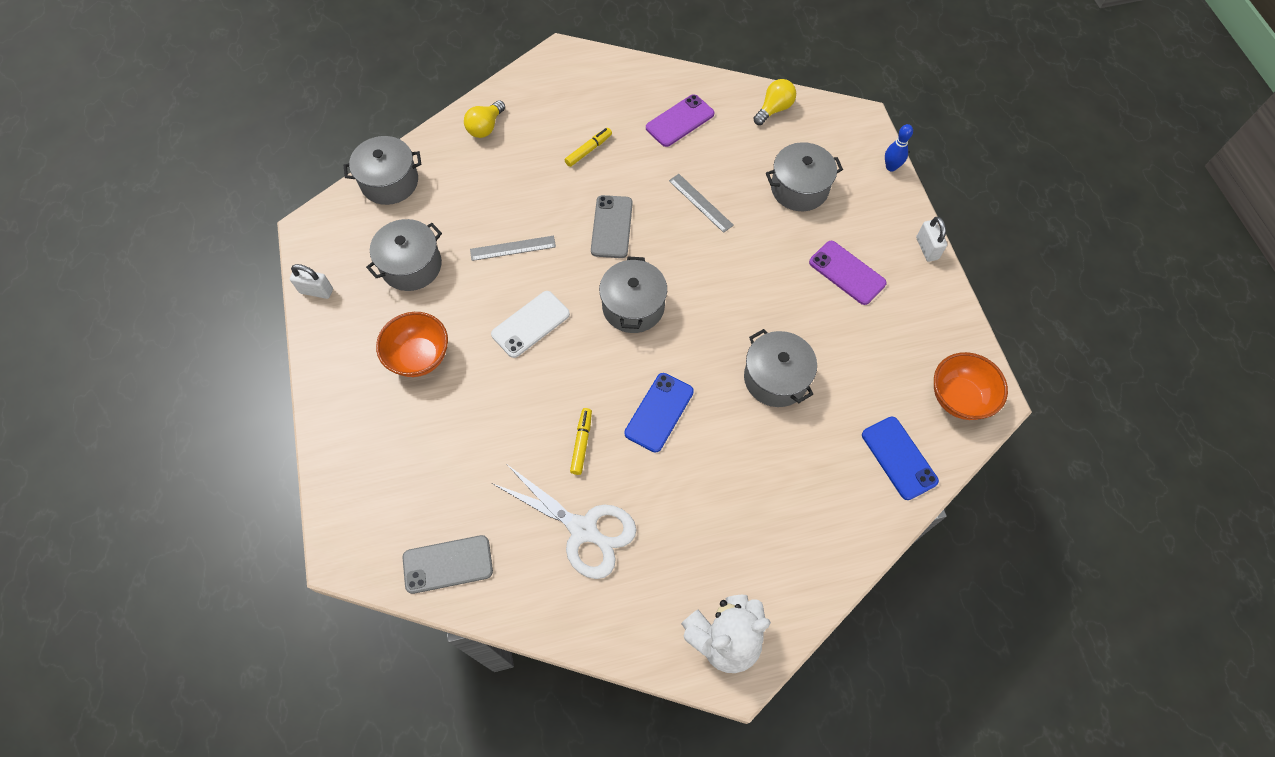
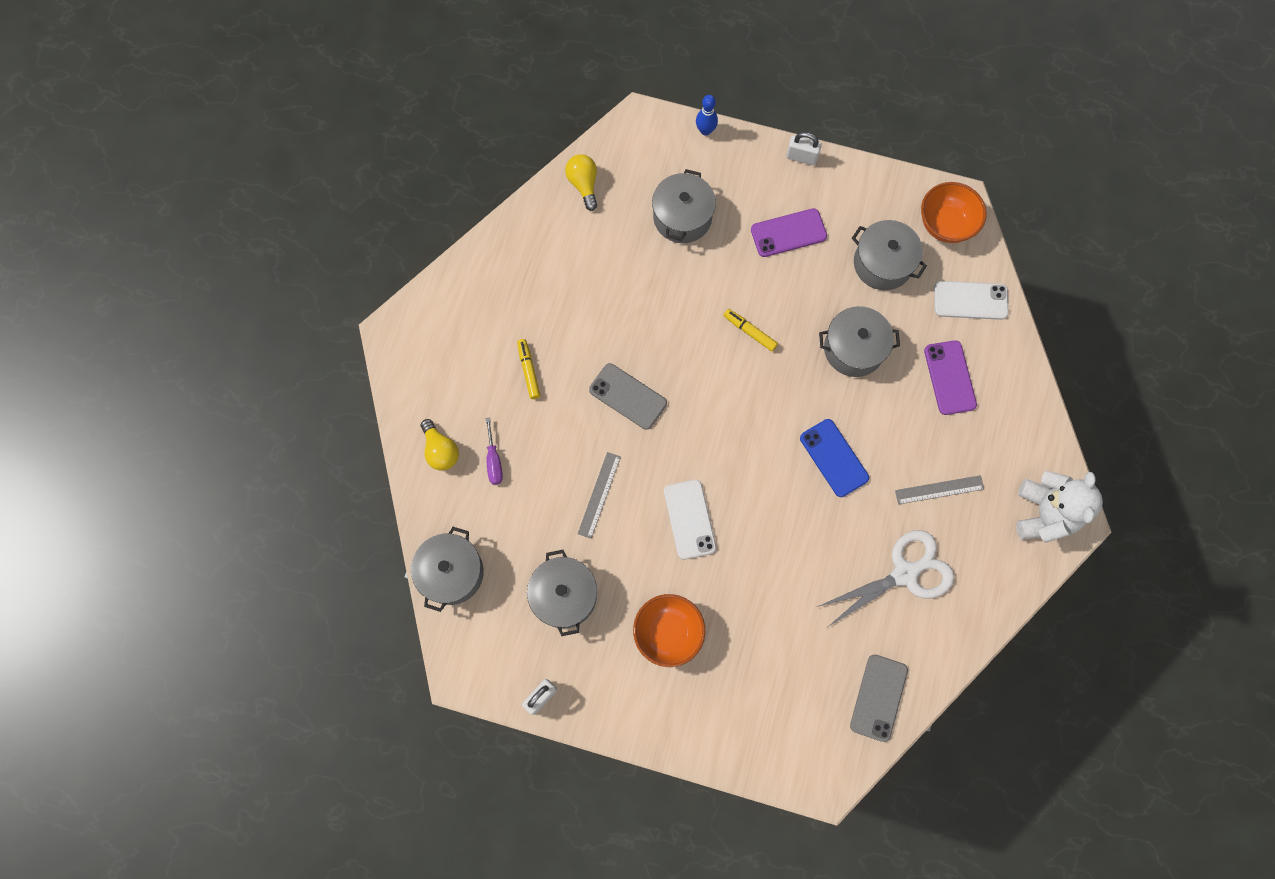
camera: 60 degrees left, 10 degrees up
yellow marker [570,408,592,475] -> yellow marker moved to [723,309,778,351]
grey pot [599,256,667,333] -> grey pot moved to [852,220,927,290]
purple phone [646,94,714,147] -> purple phone moved to [924,340,977,415]
grey ruler [669,174,734,233] -> grey ruler moved to [895,475,984,505]
blue phone [862,417,939,500] -> white phone [934,281,1009,320]
none -> purple screwdriver [486,418,503,485]

